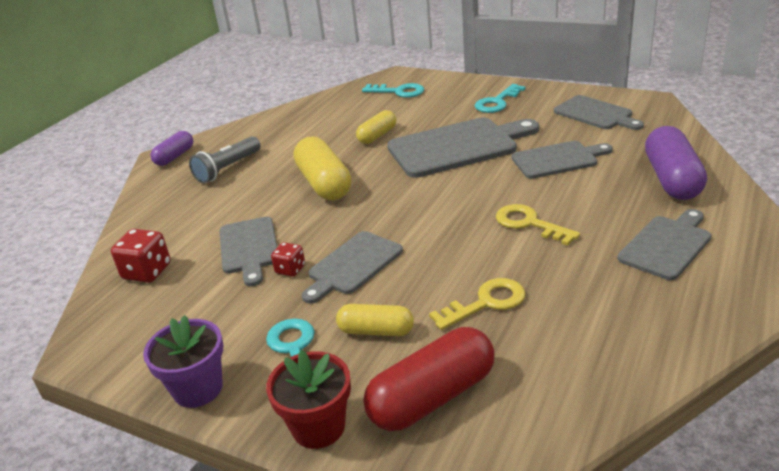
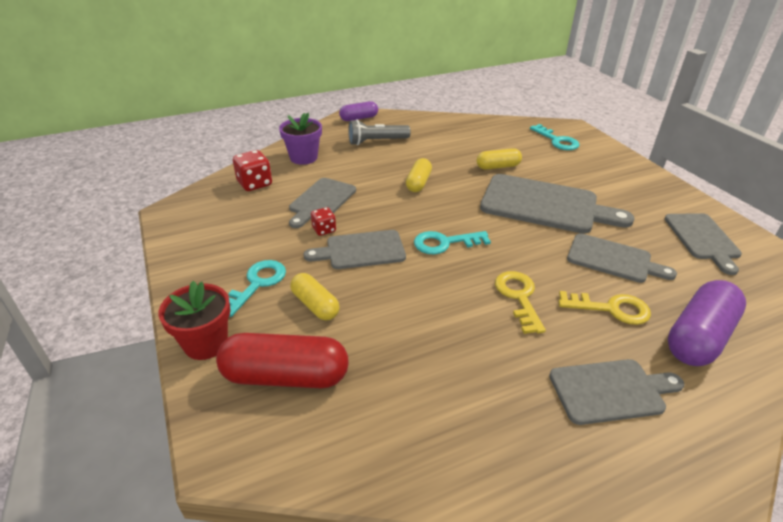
camera: 35 degrees right, 5 degrees up
purple flower pot [143,315,223,408] -> purple flower pot moved to [279,113,322,165]
yellow capsule [293,136,351,200] -> yellow capsule [406,158,432,192], size x0.59
yellow key [429,278,526,330] -> yellow key moved to [558,291,651,325]
turquoise key [475,84,526,113] -> turquoise key moved to [414,231,491,254]

